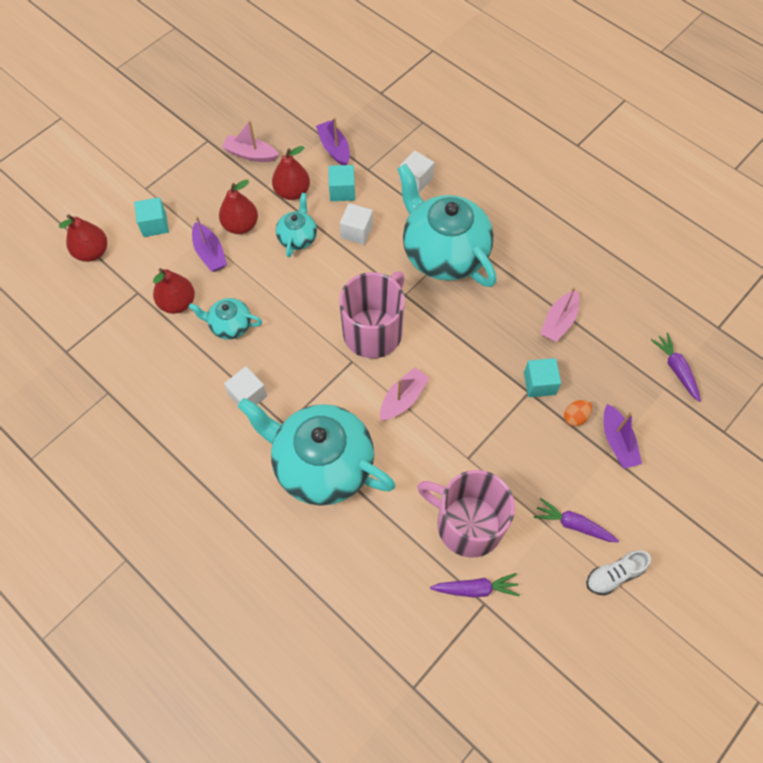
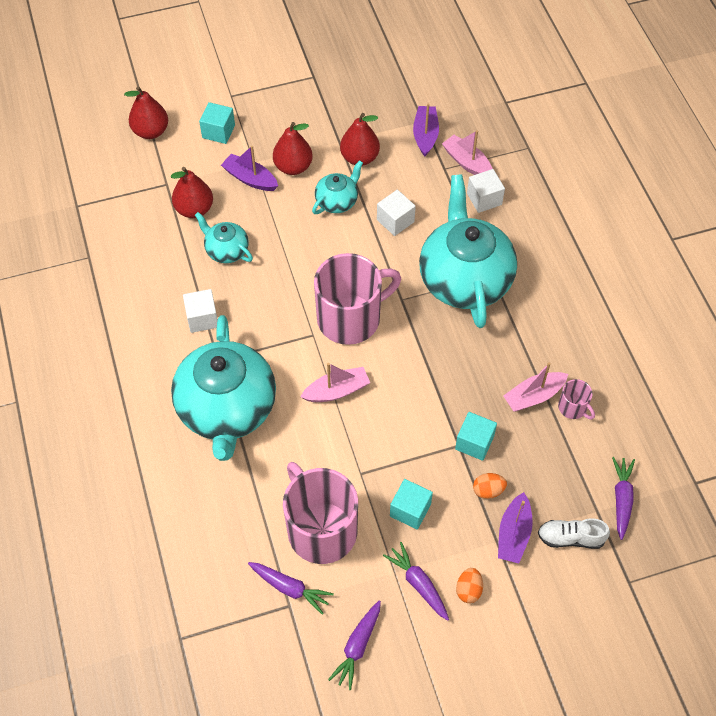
camera: 30 degrees right, 5 degrees down
purple boat [192,216,227,272] -> purple boat turned 120 degrees clockwise [221,146,278,191]
pink boat [222,120,279,162] -> pink boat moved to [442,130,493,175]
turquoise teapot [238,398,395,506] -> turquoise teapot turned 150 degrees counterclockwise [171,315,276,461]
turquoise cube [328,165,355,201] -> turquoise cube moved to [390,479,433,530]
white shoe [586,550,651,596] -> white shoe moved to [538,518,610,549]
none -> purple carrot [328,601,381,690]
none -> orange egg [456,568,483,603]
none -> pink mug [558,379,595,419]

